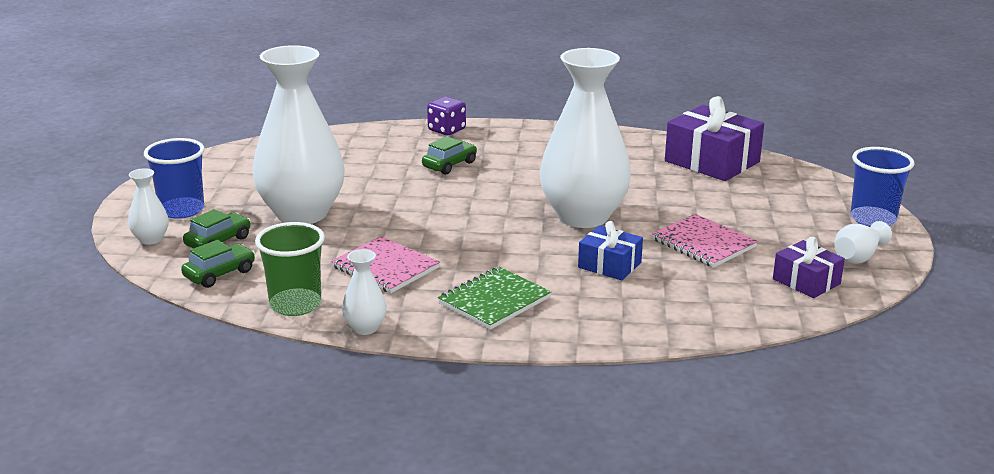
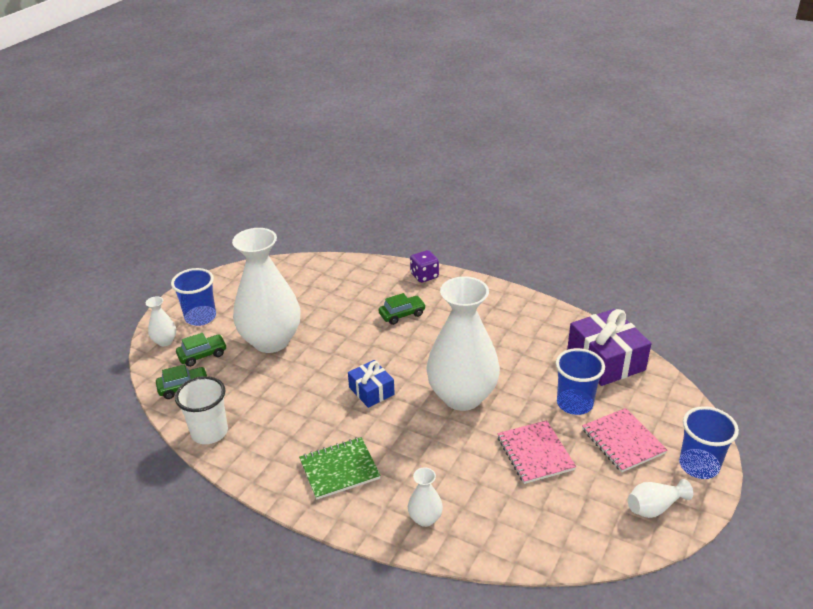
camera: 25 degrees right, 10 degrees up
green cup [255,222,325,316] -> white cup [175,376,228,444]
pink notebook [331,236,440,293] -> pink notebook moved to [582,408,667,472]
white vase [342,249,387,335] -> white vase moved to [408,467,443,527]
blue gift [578,221,643,280] -> blue gift moved to [348,360,395,408]
purple gift [773,237,845,298] -> none
none -> blue cup [556,348,605,415]

